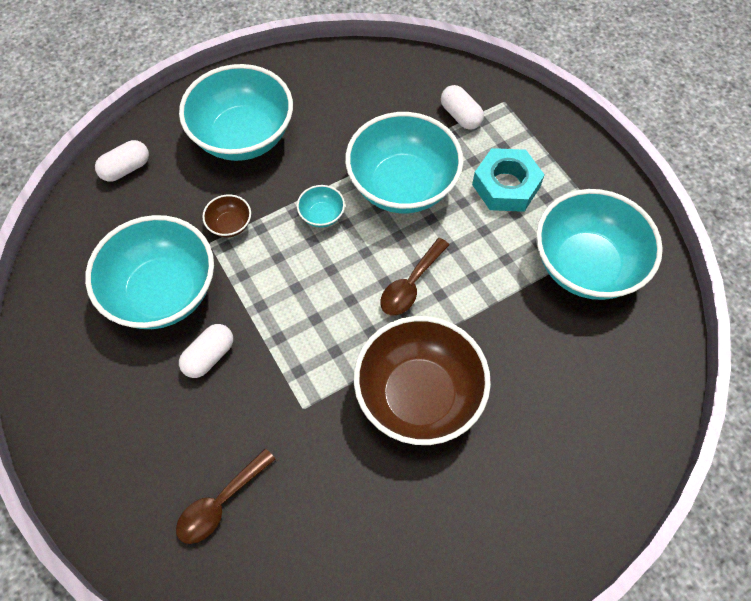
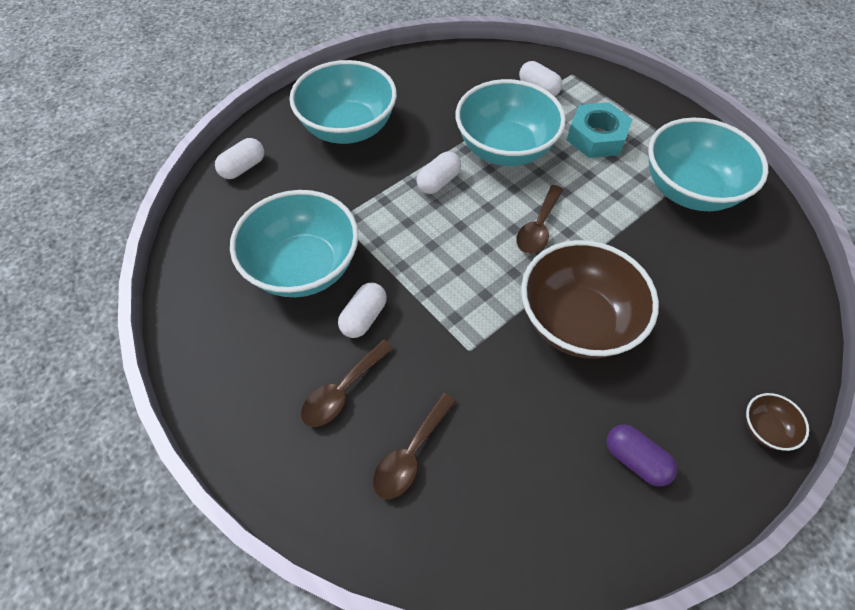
camera: 10 degrees left, 5 degrees down
brown bowl [202,194,251,237] -> brown bowl moved to [745,393,809,451]
turquoise bowl [297,185,345,228] -> white capsule [417,151,461,194]
none -> brown spoon [301,339,394,427]
none -> purple capsule [606,424,677,487]

